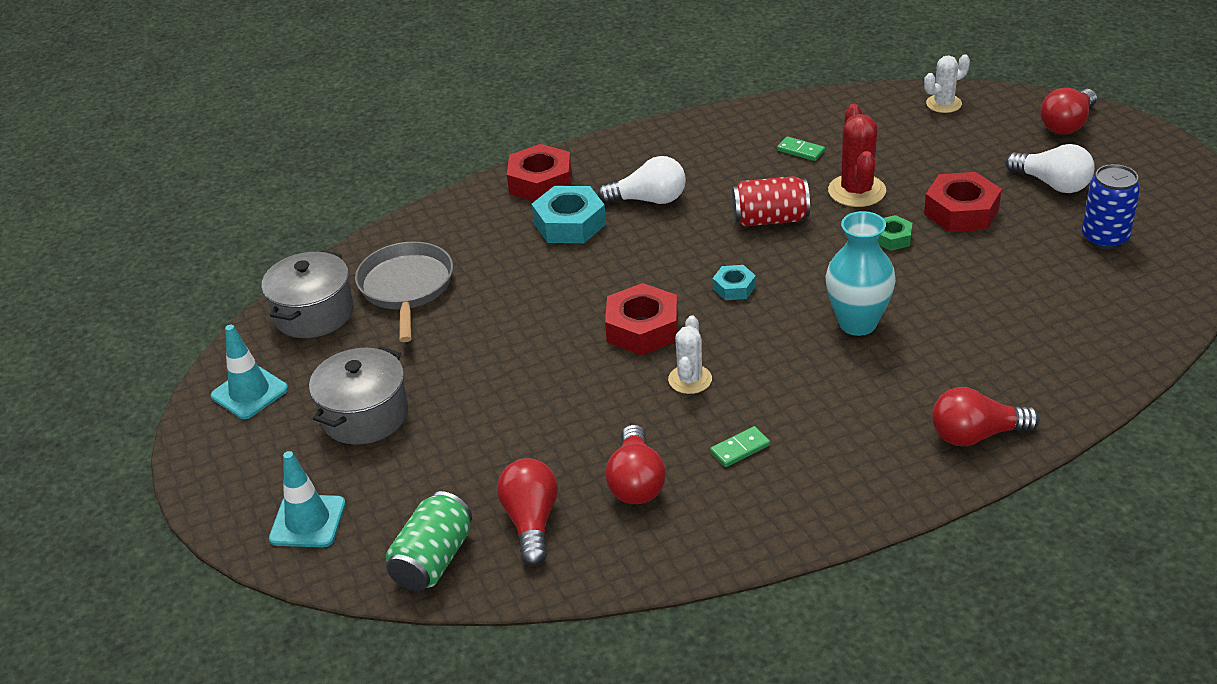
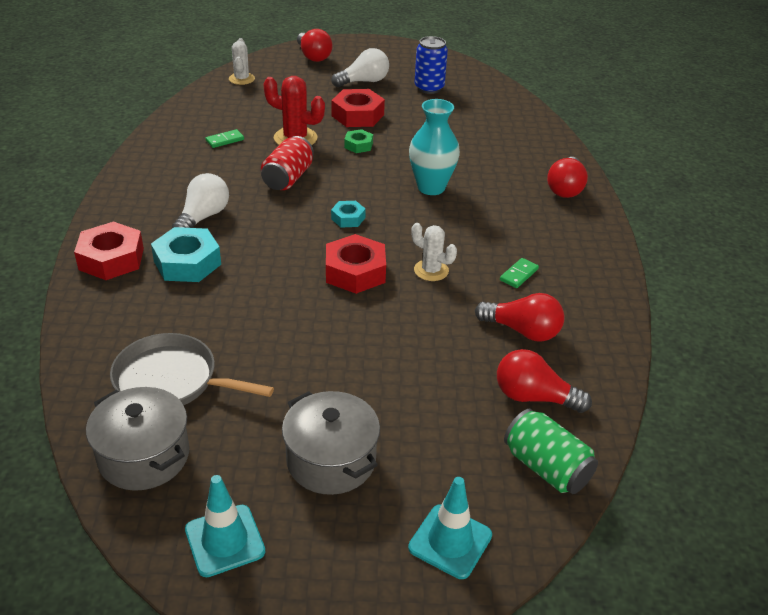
camera: 70 degrees left, 0 degrees up
green domino [710,426,770,467] -> green domino turned 45 degrees clockwise [500,258,539,288]

